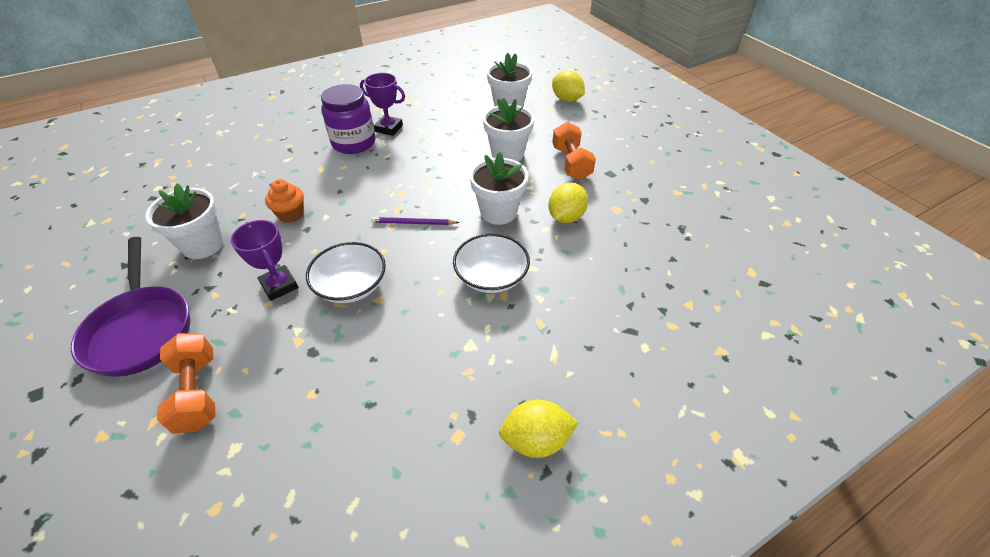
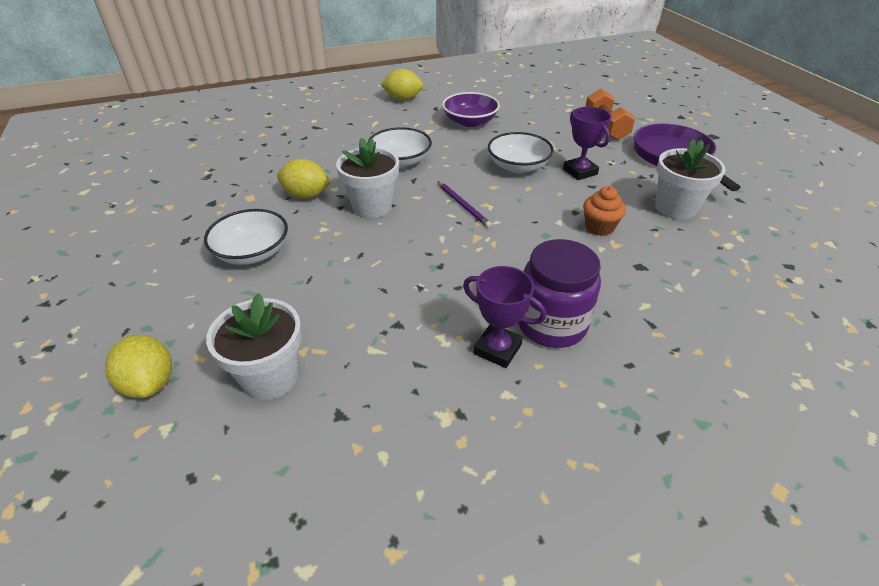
camera: 170 degrees left, 5 degrees down
purple pencil [371,217,460,225] -> purple pencil turned 45 degrees clockwise [437,181,492,228]
white flower pot [483,98,534,162] -> none
yellow lemon [548,183,588,223] -> yellow lemon turned 60 degrees clockwise [277,159,331,199]
orange dumbbell [552,122,596,180] -> white bowl [204,209,288,265]
none -> purple bowl [442,92,500,127]

